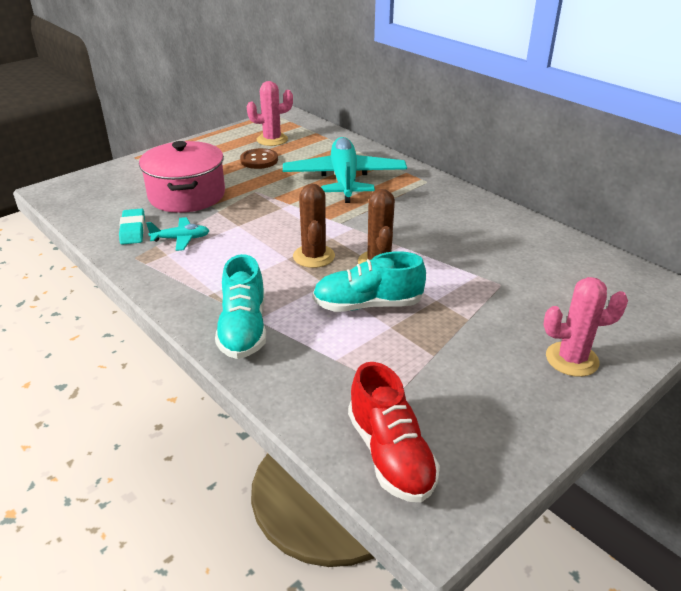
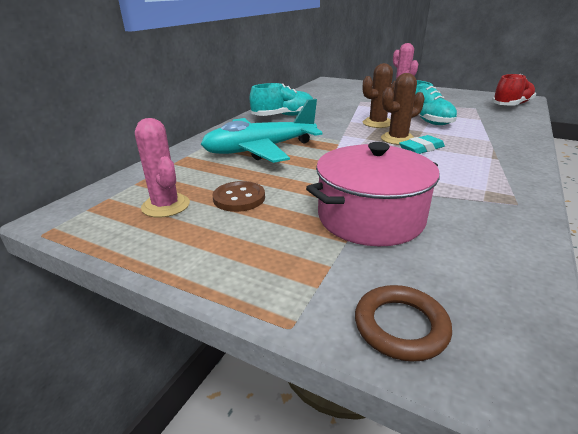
camera: 110 degrees left, 5 degrees down
turquoise eraser [119,209,145,245] -> turquoise eraser moved to [399,135,445,154]
turquoise plane [146,217,210,251] -> none
turquoise shoe [215,254,266,359] -> turquoise shoe moved to [249,83,313,116]
none -> brown ring [355,285,452,362]

